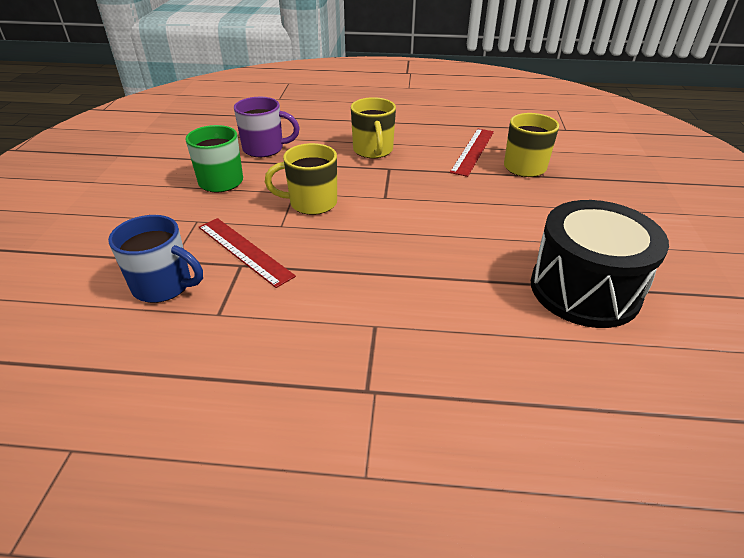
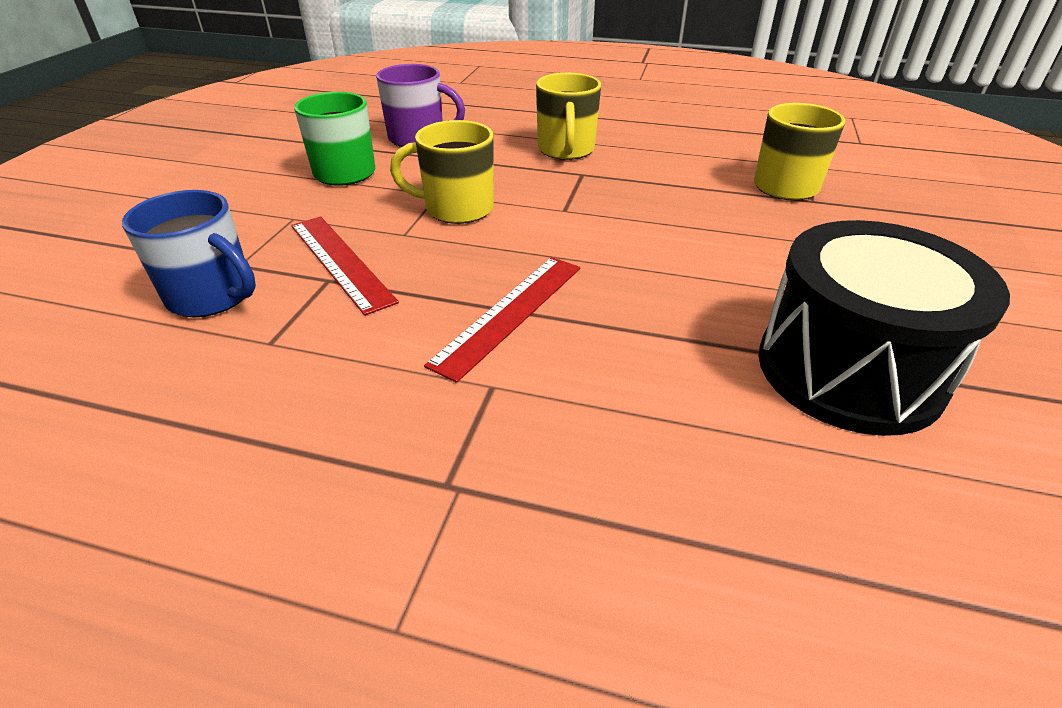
camera: 10 degrees right, 0 degrees up
red ruler [450,129,494,177] -> red ruler moved to [424,257,580,383]

